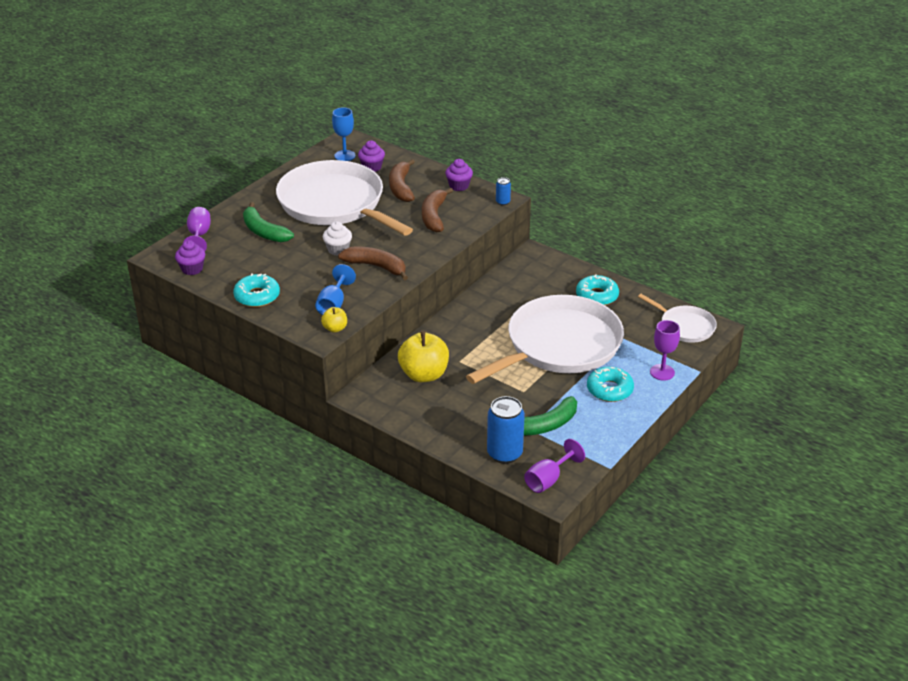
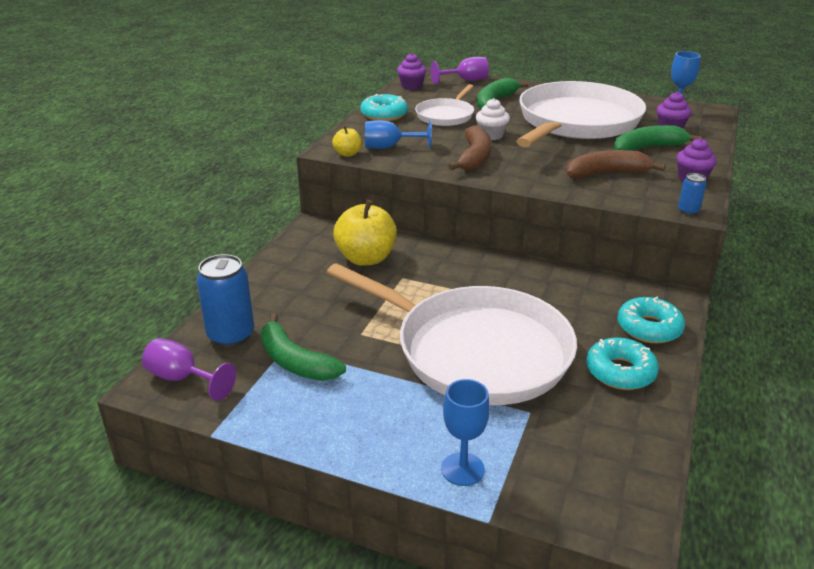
camera: 75 degrees right, 5 degrees down
brown banana [389,159,415,202] -> green banana [614,125,701,151]
turquoise donut [587,367,634,402] -> turquoise donut moved to [617,297,685,343]
white pan [638,294,717,343] -> white pan moved to [415,84,474,126]
purple goblet [650,320,680,381] -> blue goblet [441,379,490,486]

